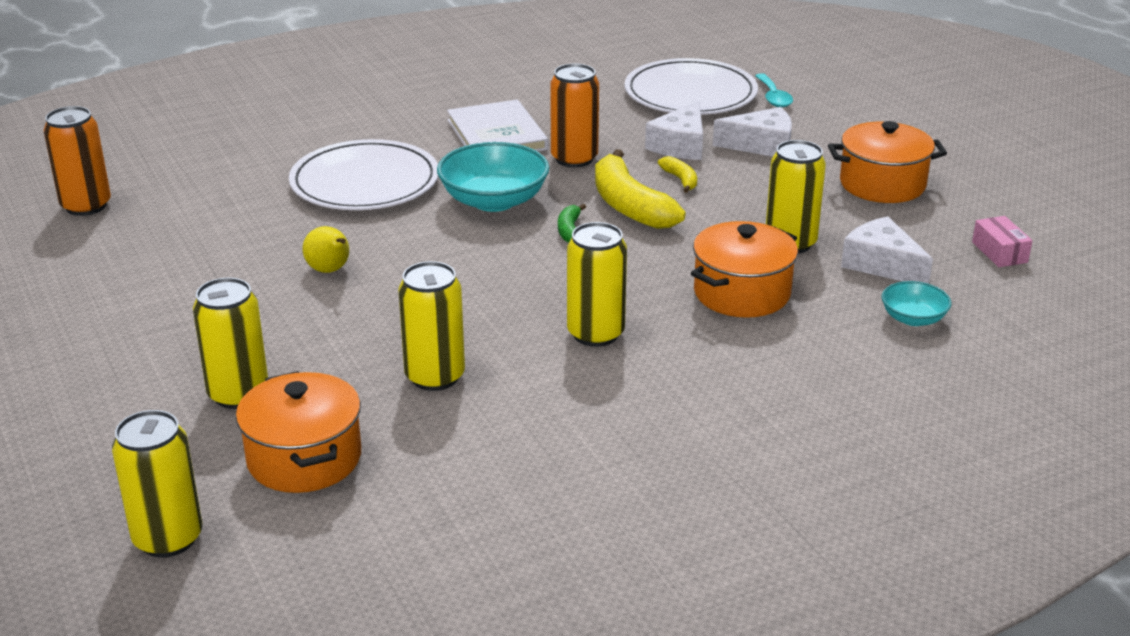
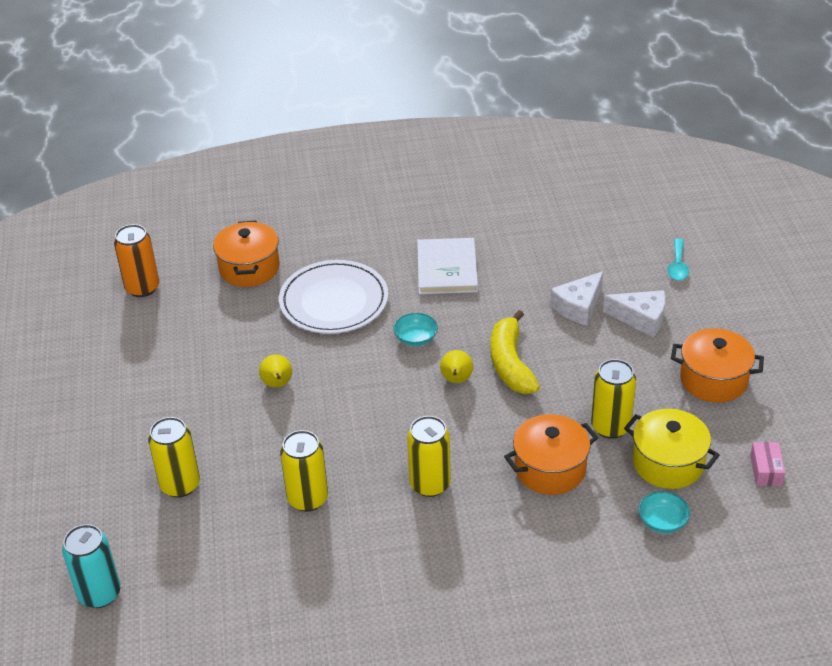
camera: 20 degrees right, 10 degrees up
yellow can [112,410,202,557] -> turquoise can [62,524,121,608]
orange pot [236,371,361,493] -> orange pot moved to [213,221,280,287]
turquoise bowl [437,142,549,212] -> turquoise bowl [393,313,438,346], size x0.54
orange can [550,64,599,168] -> none
green banana [558,204,586,243] -> yellow pear [440,350,473,383]
white plate [624,58,758,115] -> none
yellow banana [658,156,697,193] -> none
white cheese [841,216,933,284] -> yellow pot [624,409,720,489]

